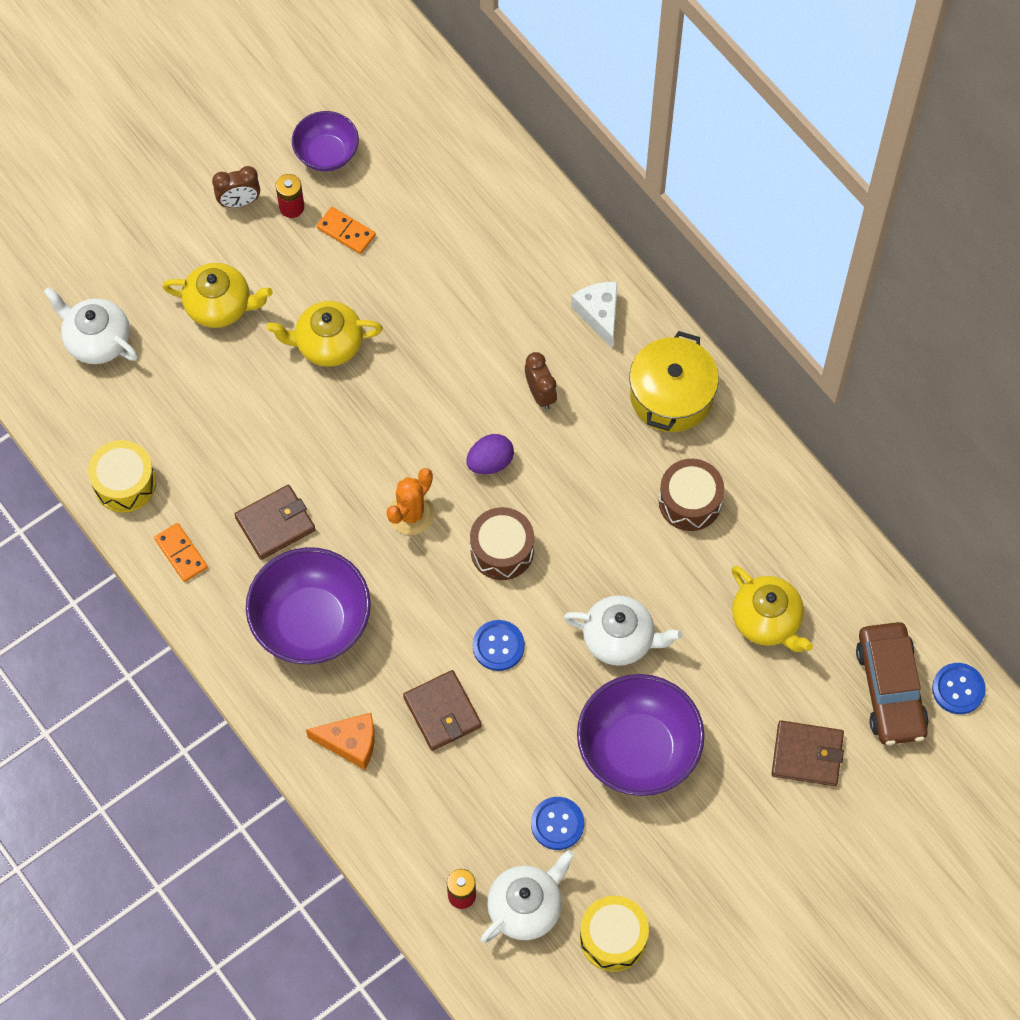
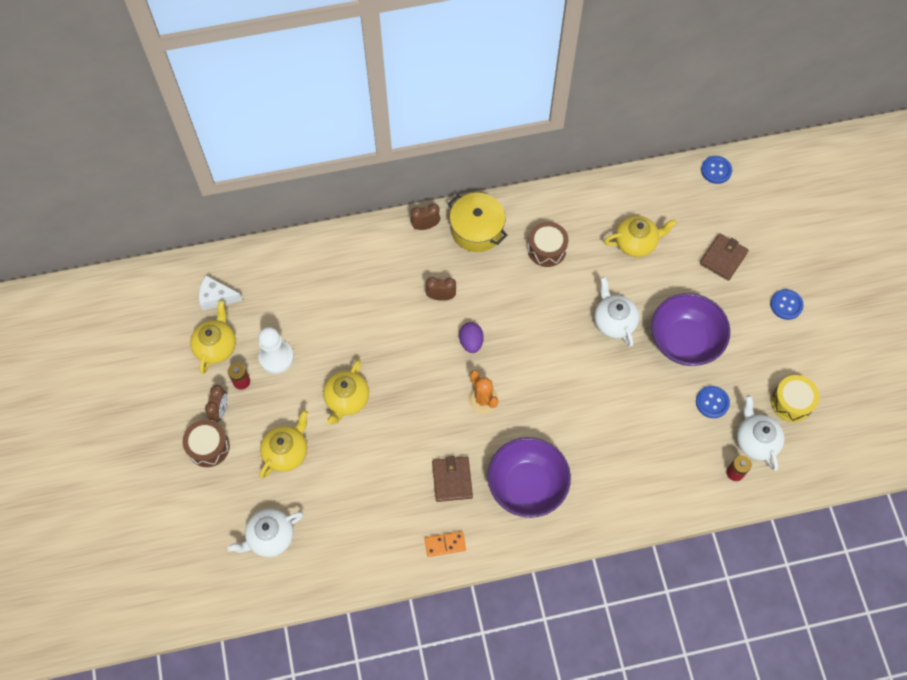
camera: 65 degrees left, 0 degrees up
yellow drum [88,440,156,512] -> none
purple bowl [292,111,359,171] -> yellow teapot [190,300,236,374]
orange cheese [306,713,375,770] -> none
orange domino [317,207,376,254] -> white pawn [258,327,294,374]
brown wallet [403,670,482,751] -> none
brown drum [470,507,534,580] -> brown drum moved to [182,420,230,467]
blue button [473,620,525,671] -> blue button moved to [770,289,803,320]
white teapot [563,595,682,666] -> white teapot turned 60 degrees counterclockwise [594,277,639,347]
white cheese [571,282,618,349] -> white cheese moved to [199,275,242,310]
brown car [856,622,929,745] -> none
none -> brown clock [410,203,440,230]

